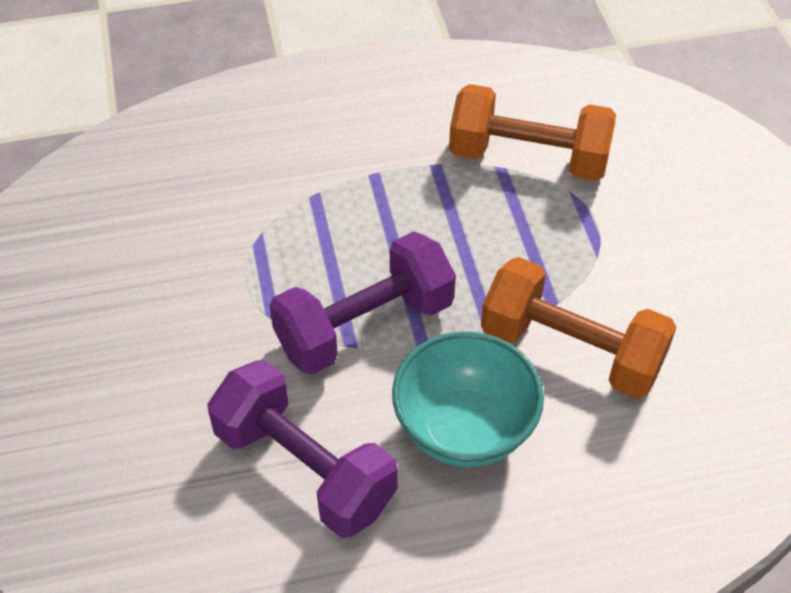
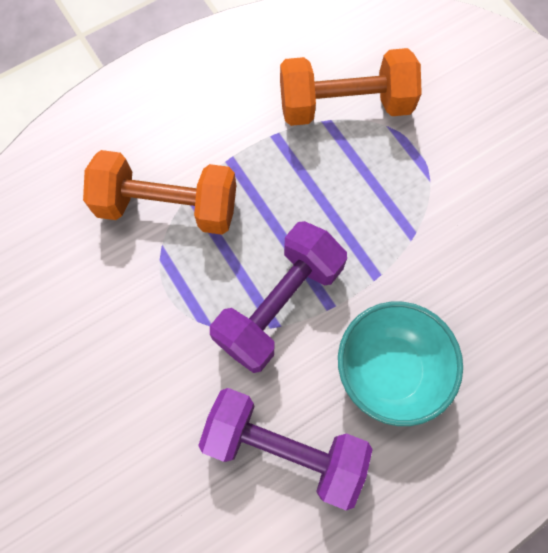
camera: 20 degrees left, 20 degrees up
orange dumbbell [481,257,677,399] -> orange dumbbell moved to [83,150,236,235]

